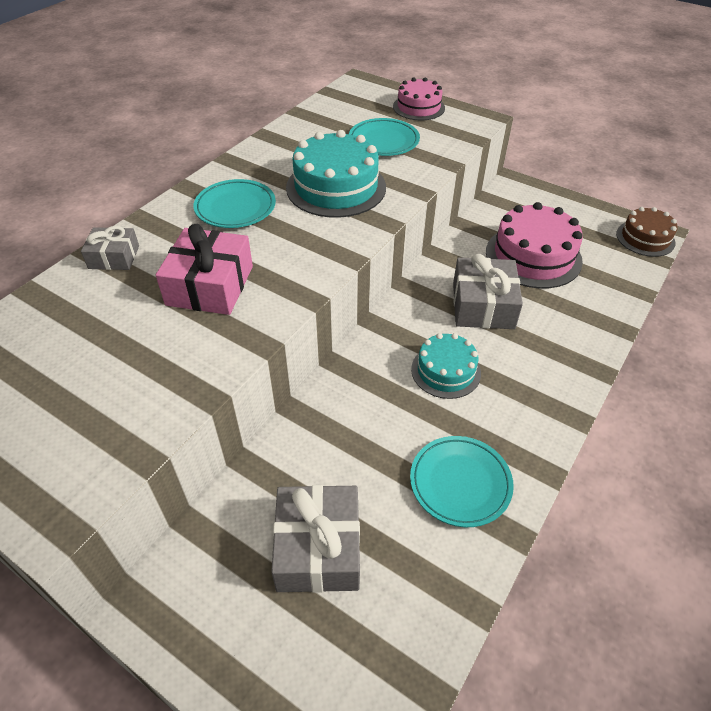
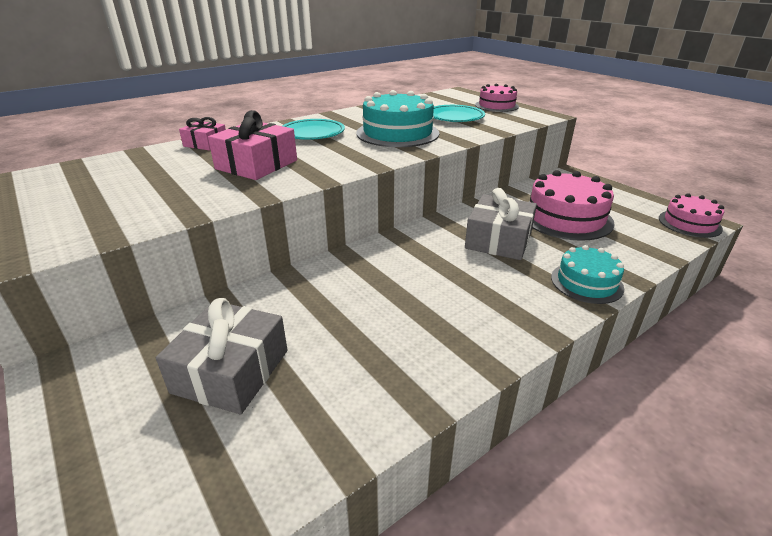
camera: 20 degrees right, 15 degrees down
grey gift [81,226,139,270] -> pink gift [179,117,226,150]
turquoise plate [410,436,514,527] -> none
turquoise cake [411,333,481,399] -> turquoise cake moved to [551,245,624,304]
brown cake [616,207,677,257] -> pink cake [659,193,724,238]

